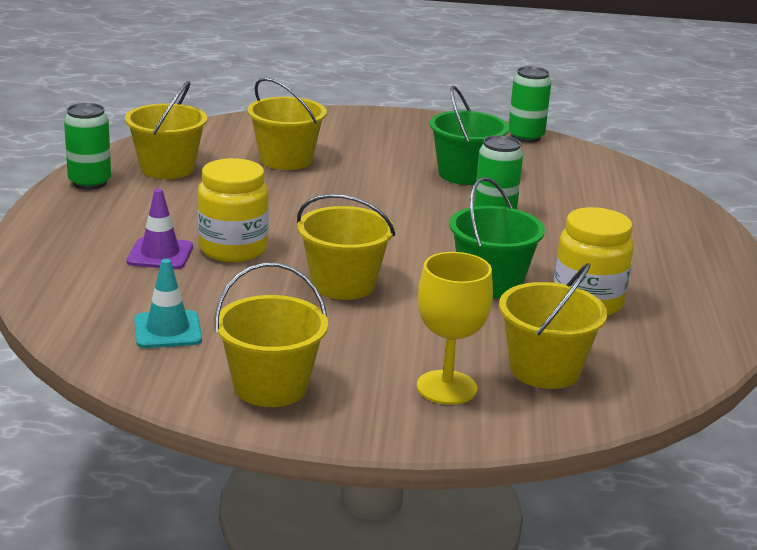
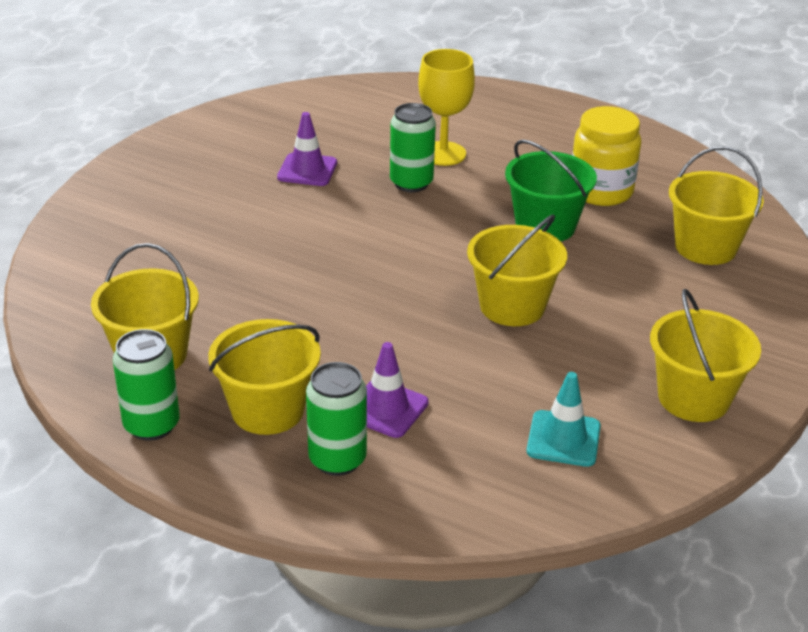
camera: 65 degrees left, 10 degrees up
yellow jar [198,158,269,262] -> none
yellow bucket [247,78,327,170] -> yellow bucket moved to [208,319,321,435]
yellow goblet [417,252,493,405] -> yellow goblet moved to [418,49,475,166]
green bucket [429,86,509,185] -> purple traffic cone [277,112,337,186]
green can [509,66,551,143] -> green can moved to [306,362,367,476]

